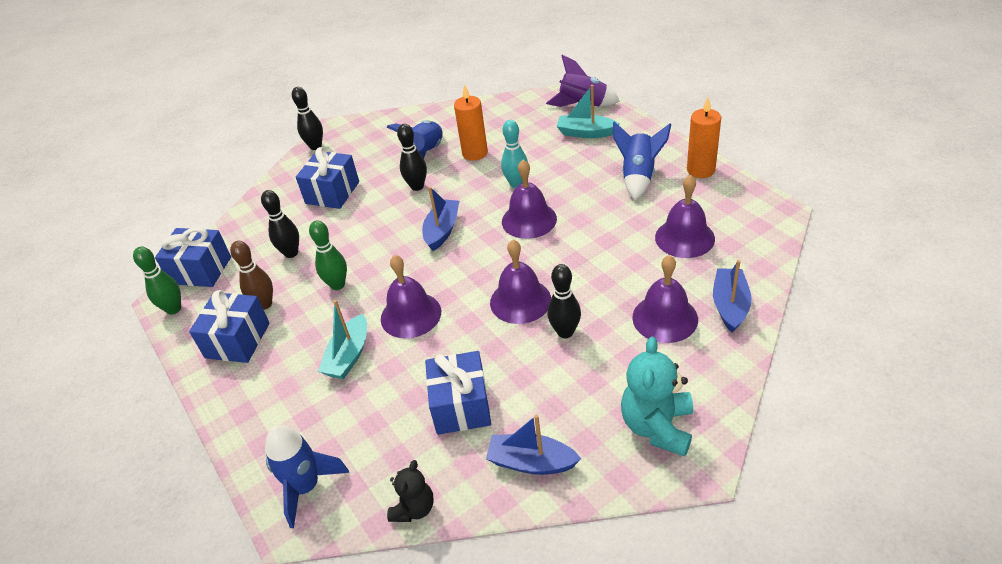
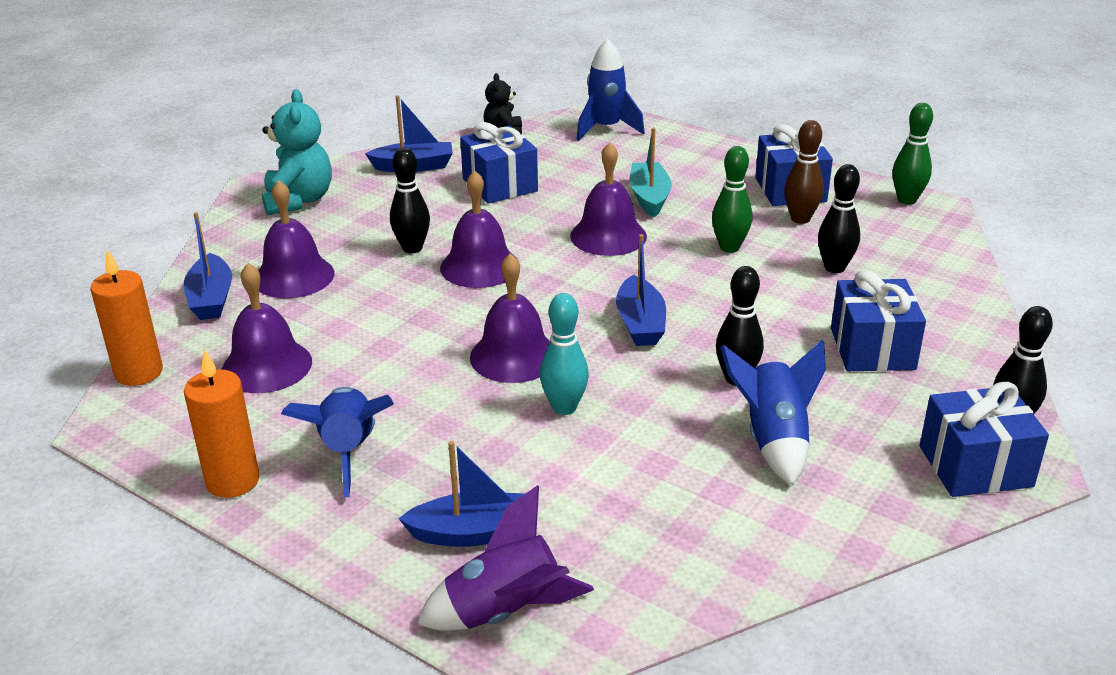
camera: 155 degrees right, 10 degrees down
blue gift [155,227,231,287] -> blue gift moved to [920,382,1049,497]
orange candle [454,84,488,161] -> orange candle moved to [90,250,163,386]
turquoise boat [556,85,620,138] -> blue boat [398,441,524,547]

